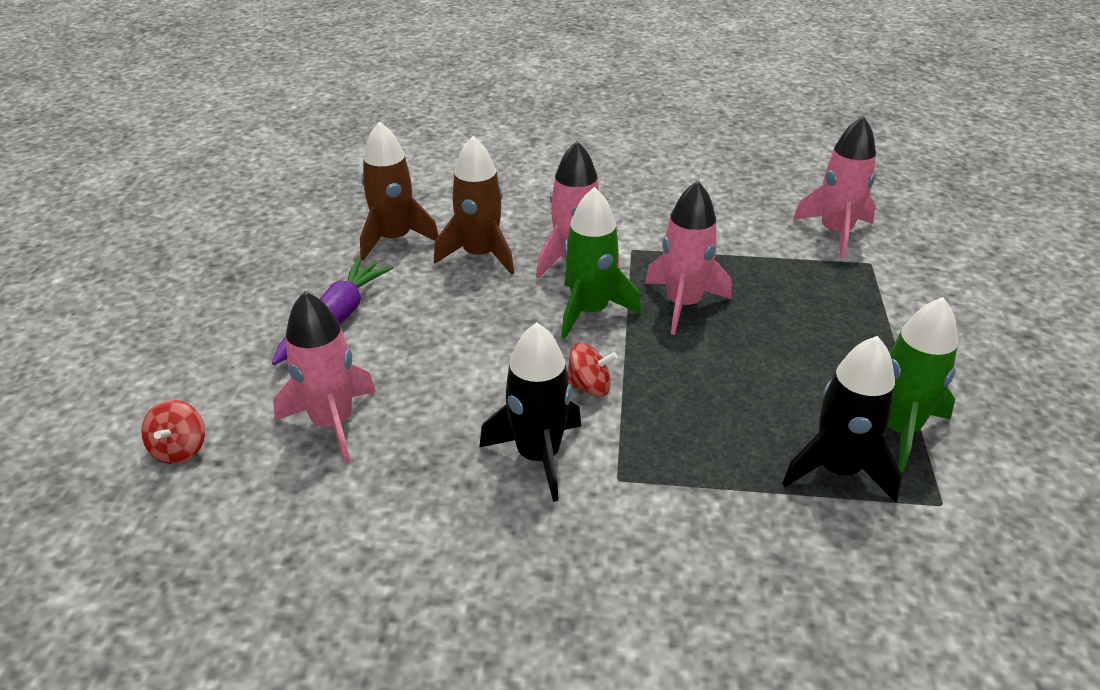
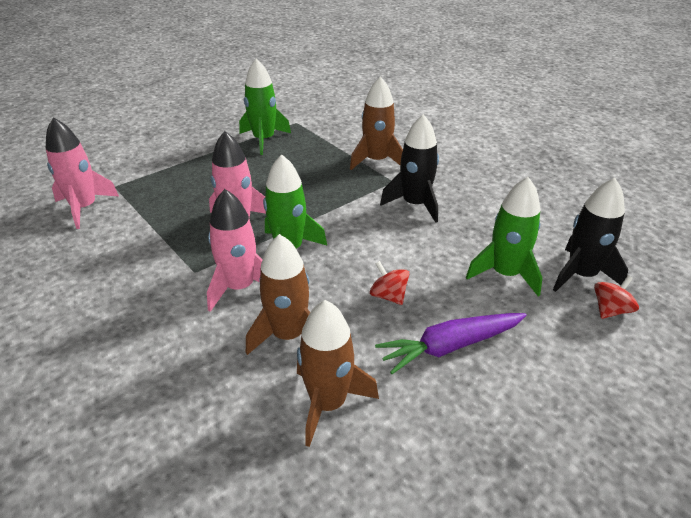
camera: 135 degrees left, 0 degrees up
pink rocket [273,291,376,463] -> green rocket [466,177,543,296]
red spinning top [567,343,618,396] -> red spinning top moved to [370,261,409,305]
black rocket [782,336,902,502] -> black rocket moved to [553,178,628,292]
none -> brown rocket [350,76,403,170]

